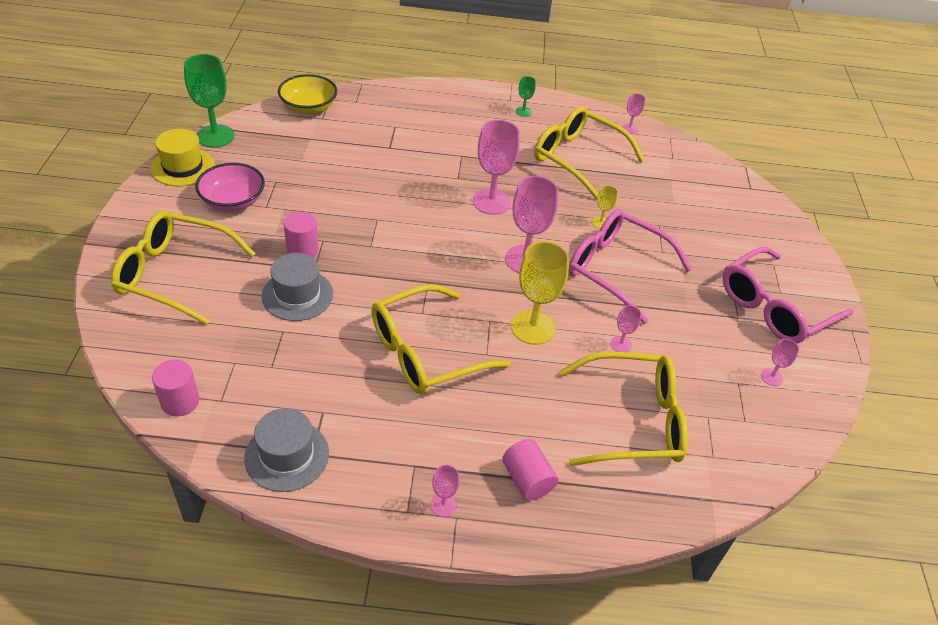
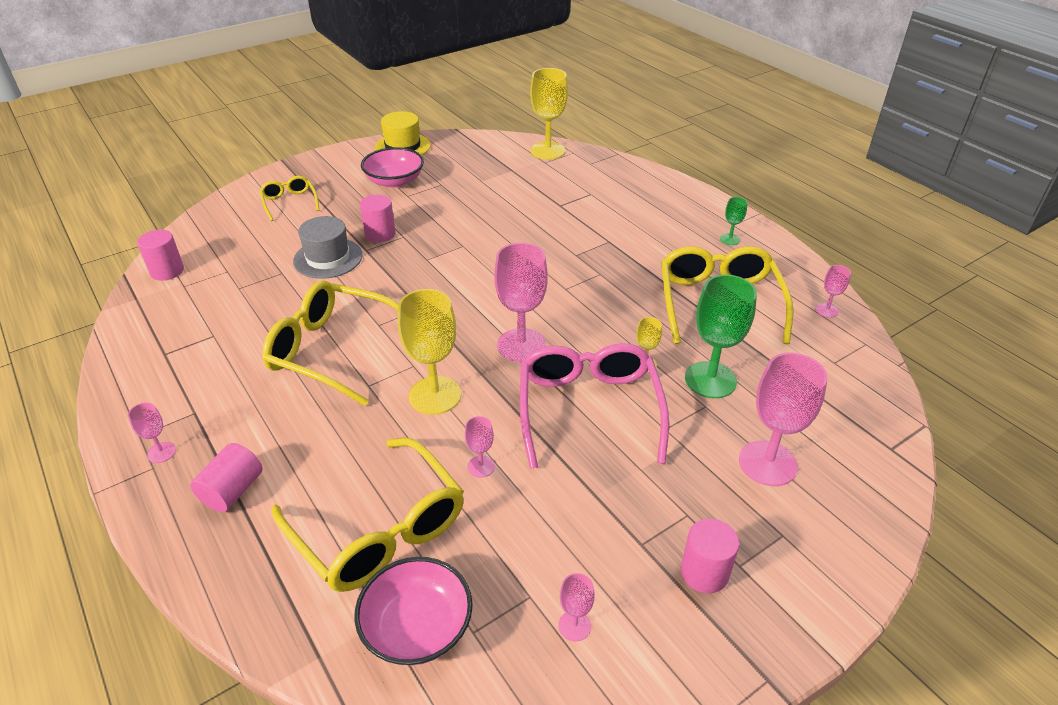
camera: 55 degrees right, 5 degrees down
yellow glasses [111,211,255,325] -> yellow glasses [259,176,319,221], size x0.51
green goblet [184,54,235,148] -> green goblet moved to [685,275,757,398]
grey hat [244,408,329,492] -> none
yellow bowl [278,74,337,114] -> yellow goblet [530,68,568,160]
pink goblet [473,120,520,215] -> pink goblet moved to [739,352,828,486]
pink glasses [723,247,854,343] -> pink cylinder [681,519,739,593]
none -> pink bowl [355,557,473,665]

